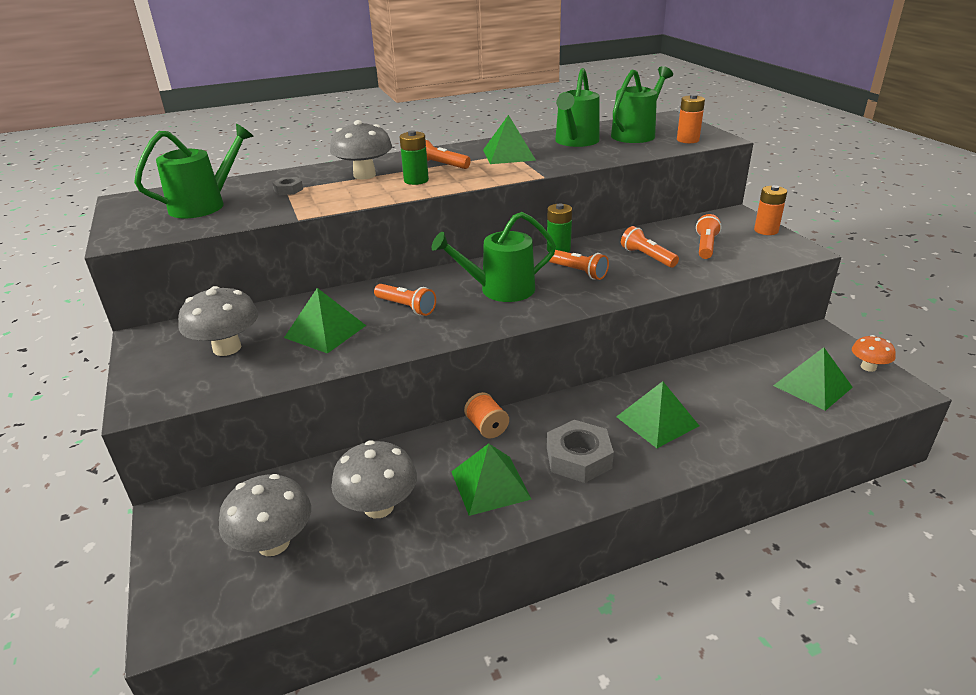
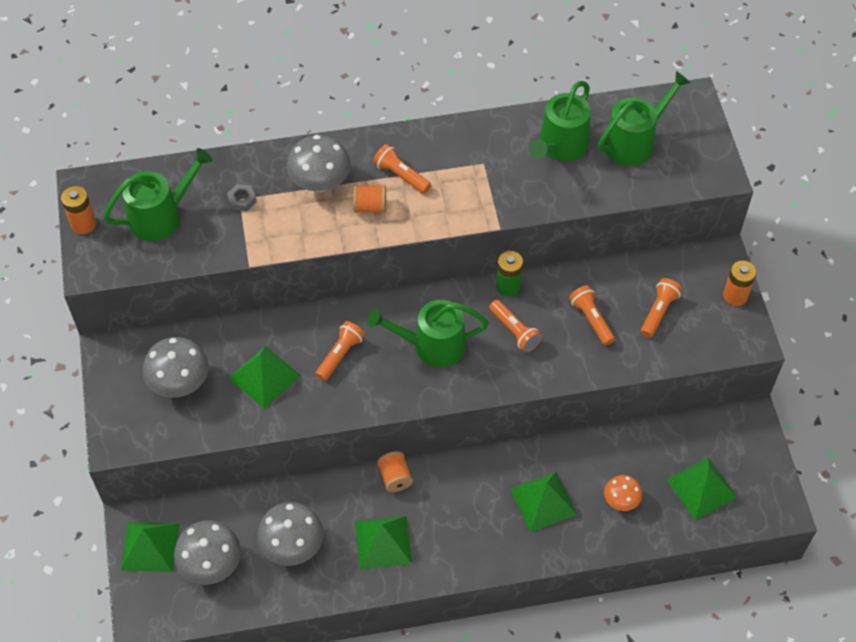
camera: 10 degrees right, 25 degrees up
orange flashlight [374,284,436,316] -> orange flashlight turned 105 degrees counterclockwise [315,321,365,381]
green battery [400,130,429,185] -> orange spool [353,184,386,214]
green pyramid [483,115,536,164] -> green pyramid moved to [120,522,179,572]
grey nut [547,420,614,483] -> none
orange battery [677,94,705,143] -> orange battery moved to [61,186,96,234]
orange mushroom [852,335,896,372] -> orange mushroom moved to [604,475,642,511]

